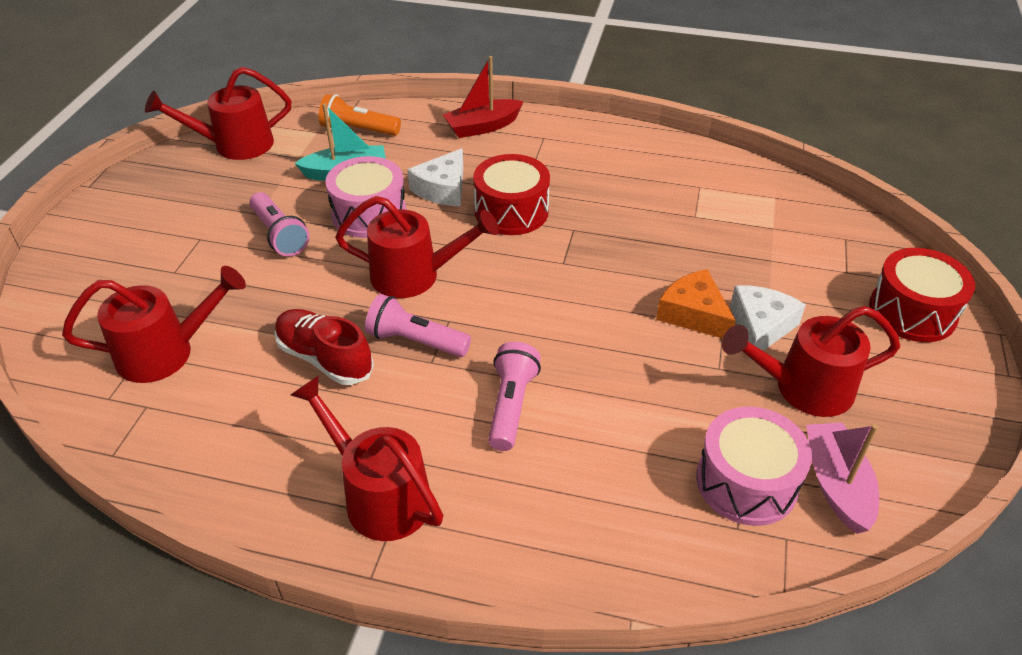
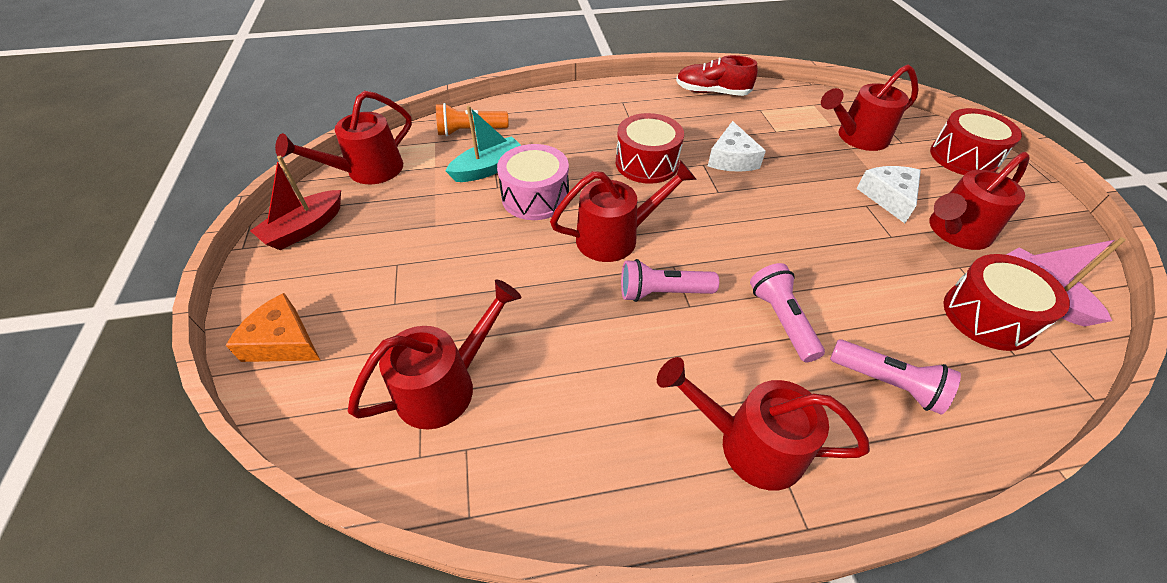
camera: 25 degrees left, 5 degrees up
pink flashlight [249,192,310,256] -> pink flashlight moved to [830,339,961,414]
red shoe [274,309,374,385] -> red shoe moved to [676,55,758,96]
white cheese [407,148,463,206] -> white cheese moved to [708,121,766,172]
red boat [443,56,524,138] -> red boat moved to [250,156,341,250]
orange cheese [656,269,736,339] -> orange cheese moved to [225,293,320,362]
pink drum [696,407,812,526] -> red drum [944,254,1070,351]
none -> red watering can [821,65,919,151]

